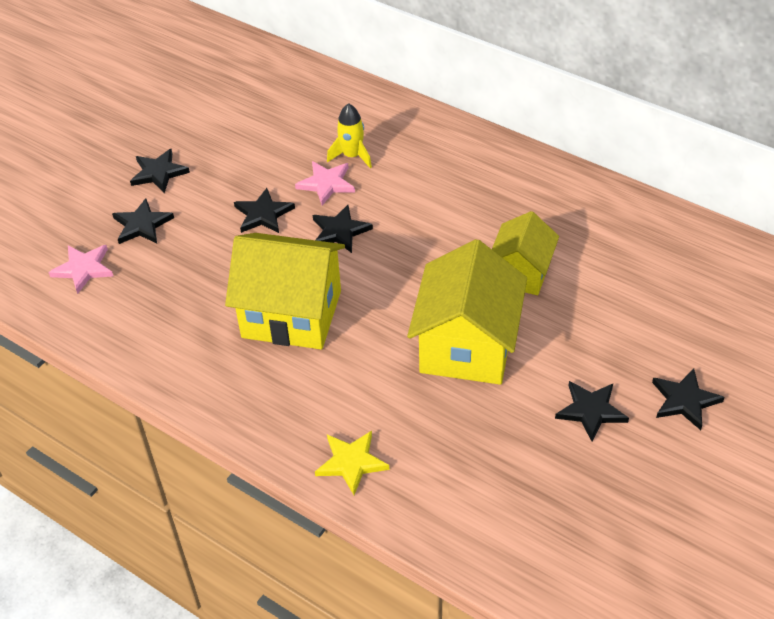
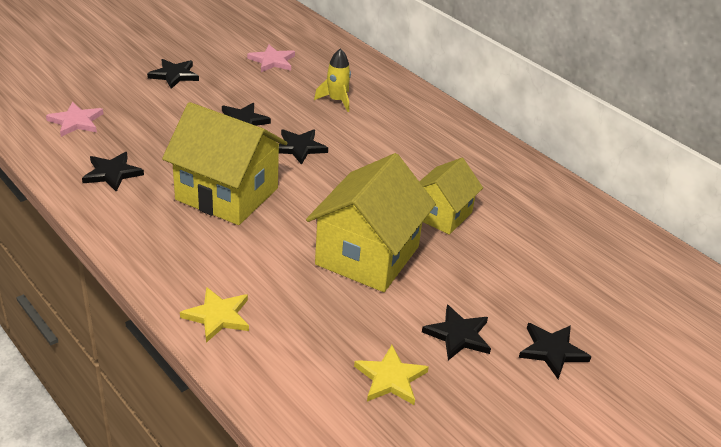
camera: 10 degrees right, 10 degrees down
black star [112,198,174,244] -> black star moved to [82,152,144,192]
pink star [295,161,355,205] -> pink star moved to [247,44,295,72]
none -> yellow star [354,345,429,405]

